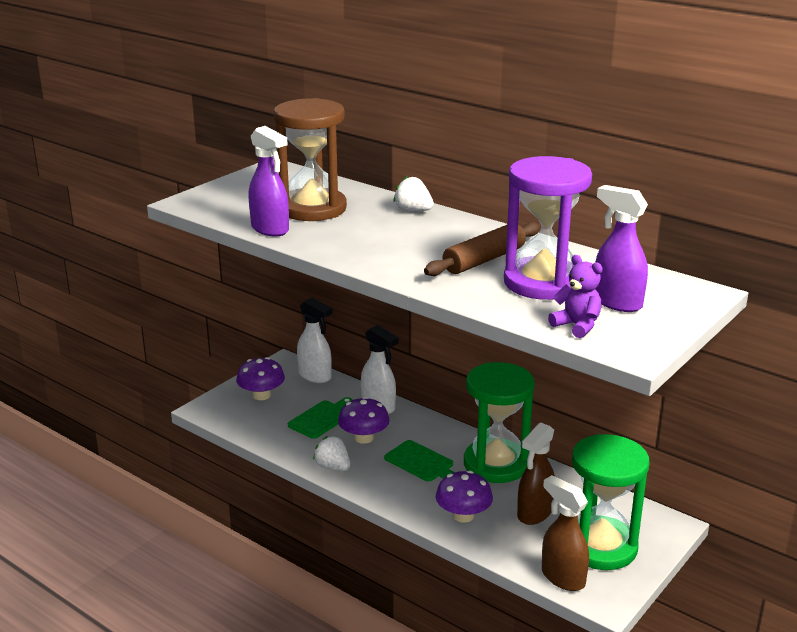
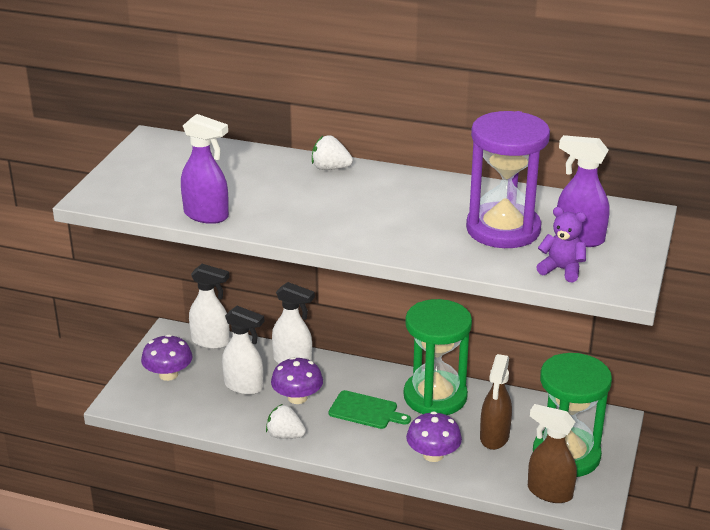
camera: 20 degrees left, 5 degrees up
brown hourglass [274,98,347,221] -> none
green cutting board [288,397,353,439] -> white spray bottle [222,306,264,395]
brown rolling pin [424,222,541,276] -> none

